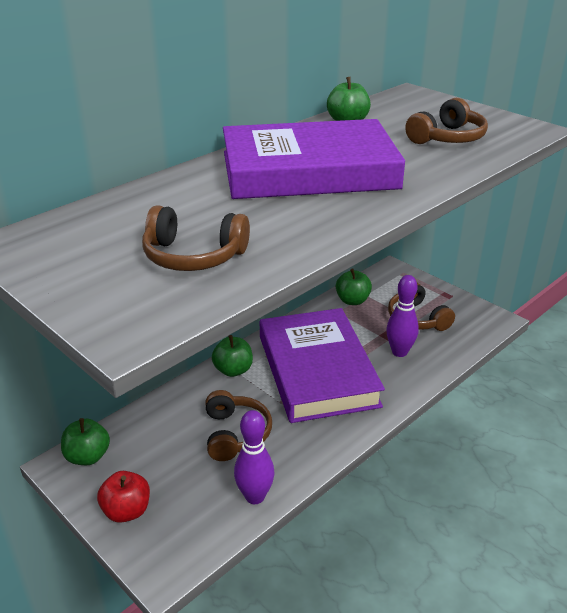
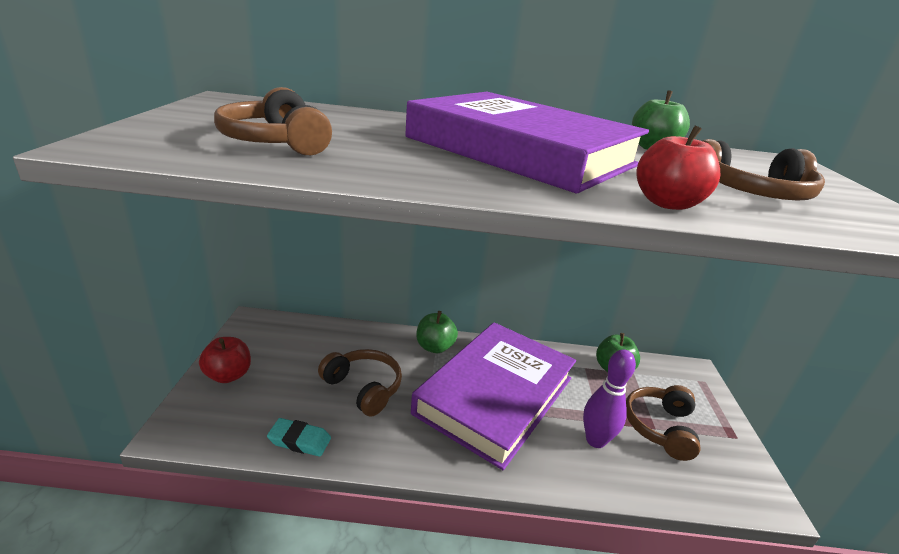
camera: 45 degrees right, 5 degrees down
green apple [61,418,110,465] -> none
brown headphones [205,390,272,461] -> brown headphones turned 90 degrees counterclockwise [318,349,402,416]
purple bowling pin [234,410,275,504] -> turquoise eraser [267,418,331,456]
none -> red apple [636,126,721,210]

